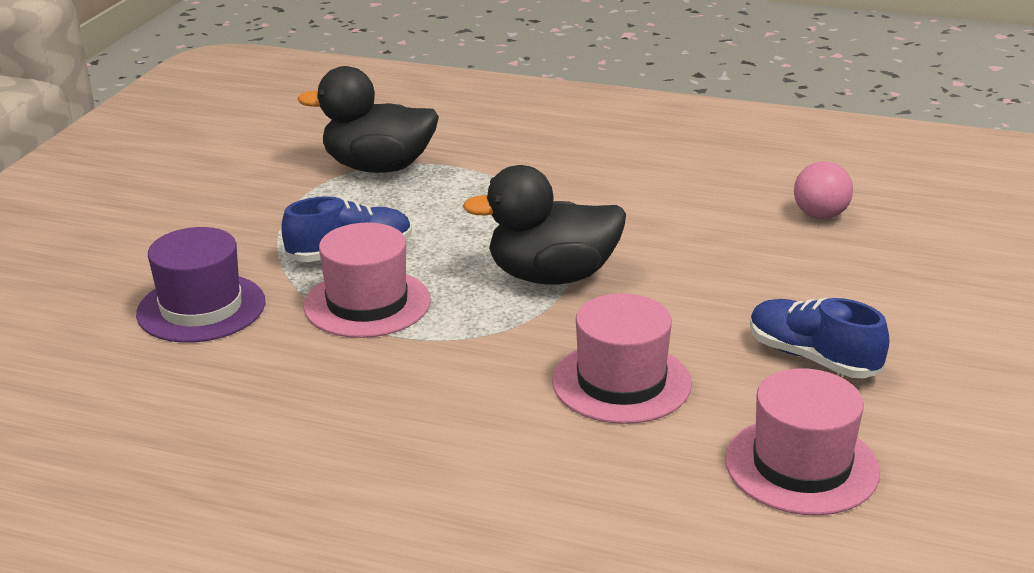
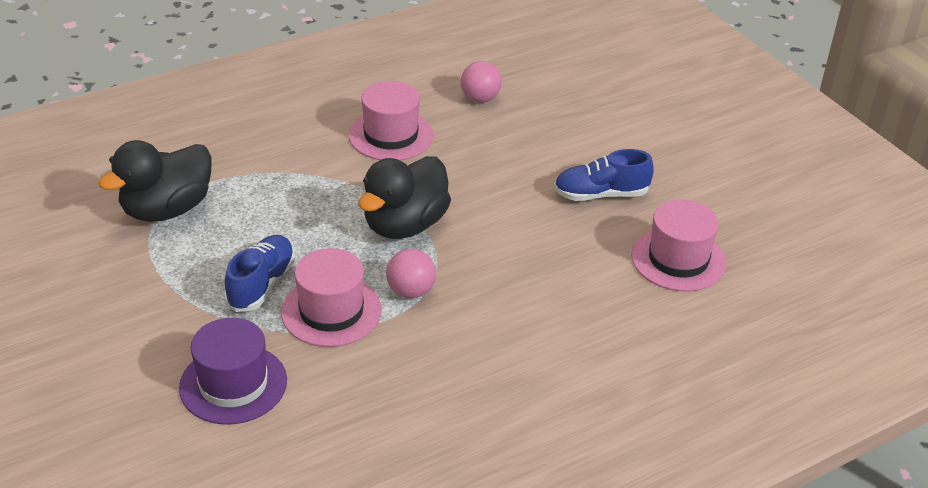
camera: 50 degrees left, 10 degrees up
pink hat [552,293,692,424] -> pink hat moved to [349,81,434,160]
none -> pink ball [386,249,436,298]

